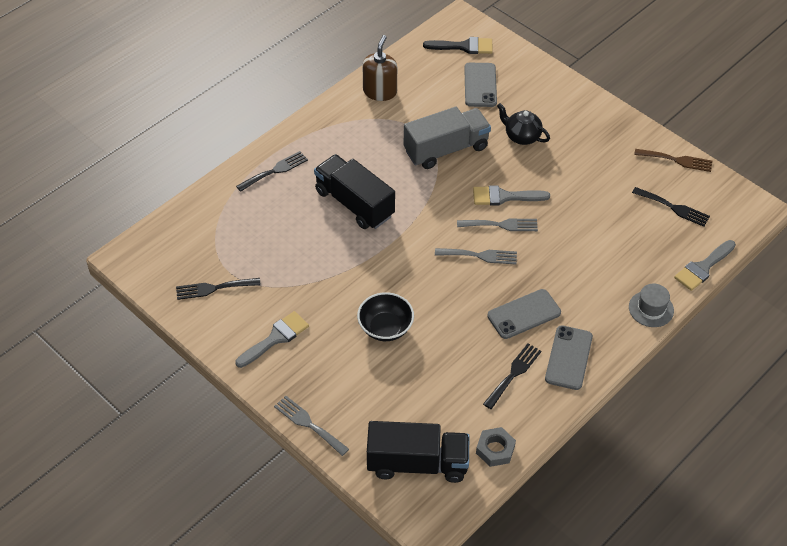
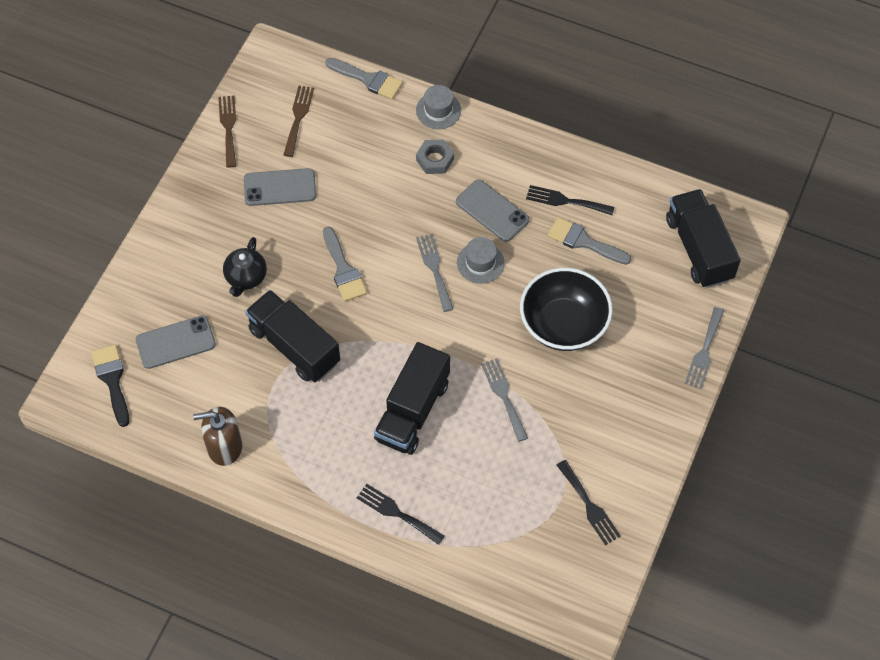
camera: 110 degrees left, 10 degrees up
grey brush [235,311,309,368] -> grey brush moved to [548,217,631,265]
black bowl [357,292,414,341] -> black bowl [520,268,613,351], size x1.52
grey truck [404,107,491,169] -> black truck [245,290,340,382]
grey fork [457,219,538,231] -> grey fork moved to [481,358,528,442]
grey nut [476,427,516,467] -> grey nut moved to [416,139,454,174]
grey phone [545,325,593,390] -> grey phone moved to [244,168,316,206]
black fork [632,187,710,227] -> brown fork [283,86,314,157]
none -> grey hat [457,237,505,284]

